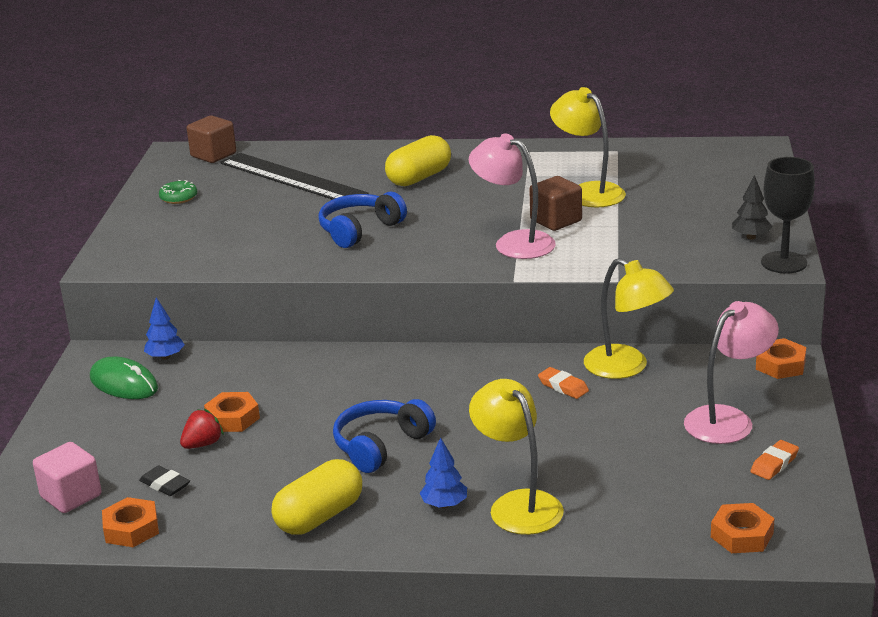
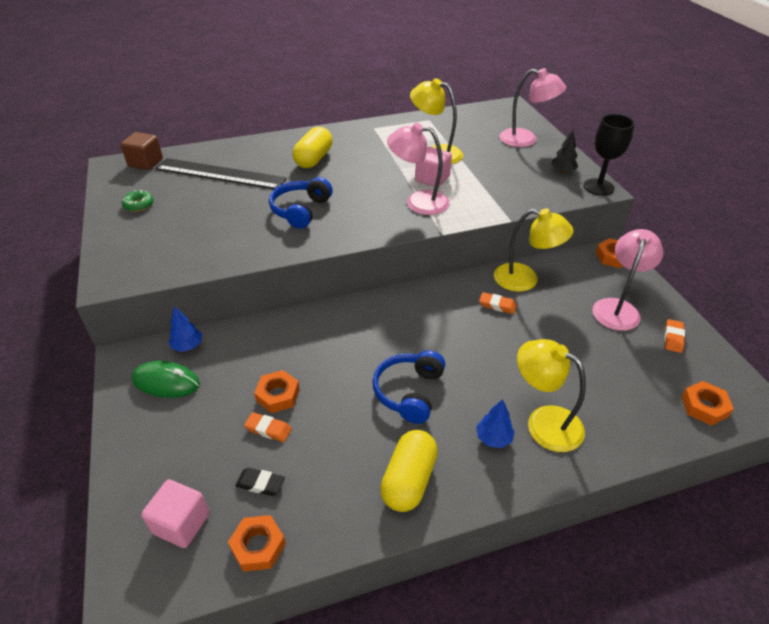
camera: 25 degrees left, 15 degrees up
red strawberry [180,409,224,449] -> orange eraser [244,412,292,442]
brown cube [529,176,582,231] -> pink cube [415,147,452,187]
none -> pink lamp [499,68,566,147]

